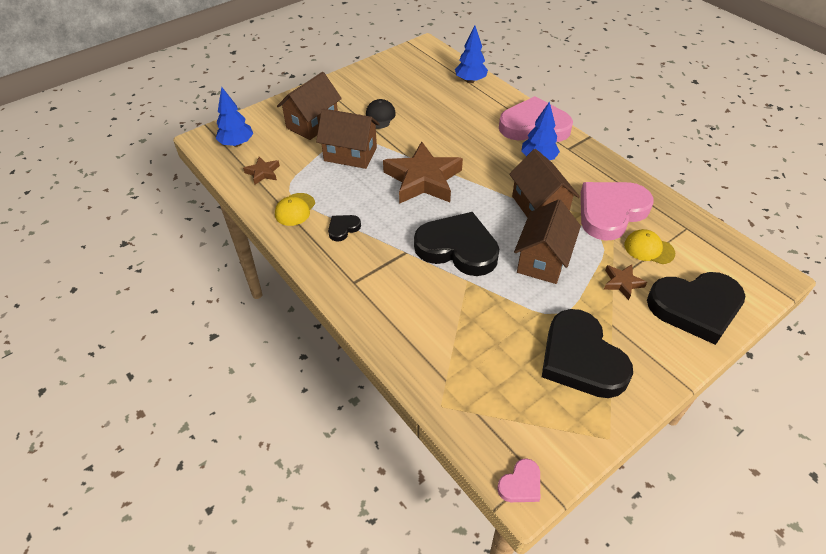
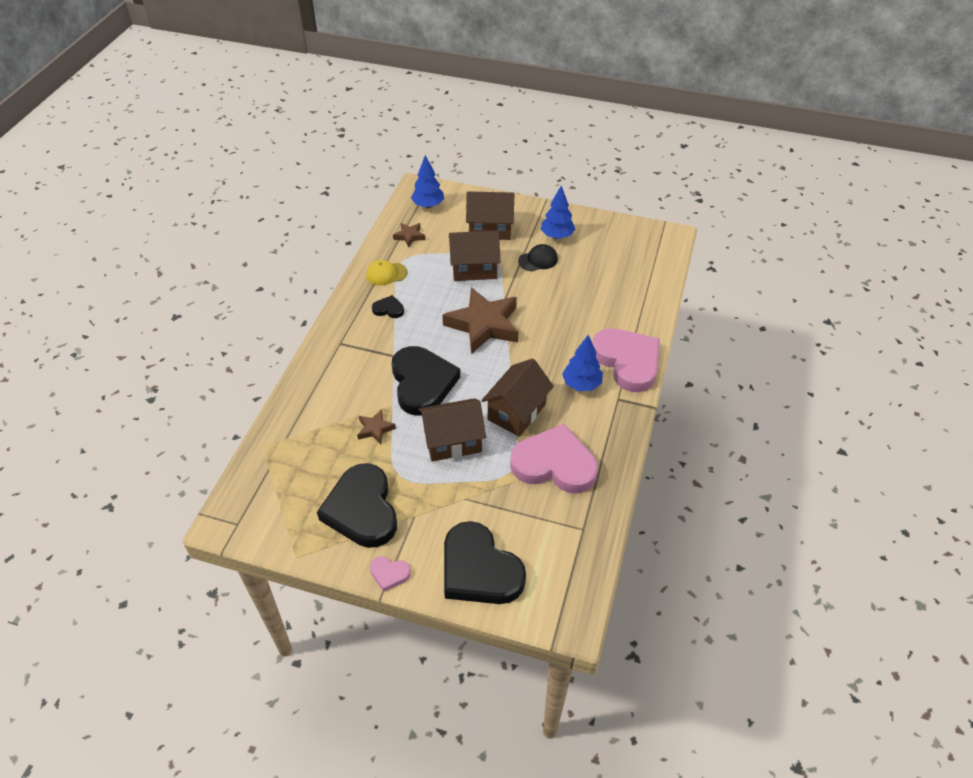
camera: 55 degrees right, 0 degrees up
brown house [316,109,380,169] -> brown house turned 75 degrees counterclockwise [449,230,500,281]
blue tree [455,26,488,83] -> blue tree moved to [541,186,575,239]
pink heart [497,458,540,502] -> pink heart moved to [370,557,411,592]
black heart [542,309,633,398] -> black heart turned 45 degrees counterclockwise [317,463,397,548]
brown star [604,264,647,300] -> brown star moved to [357,409,396,444]
yellow cap [624,229,675,264] -> none

